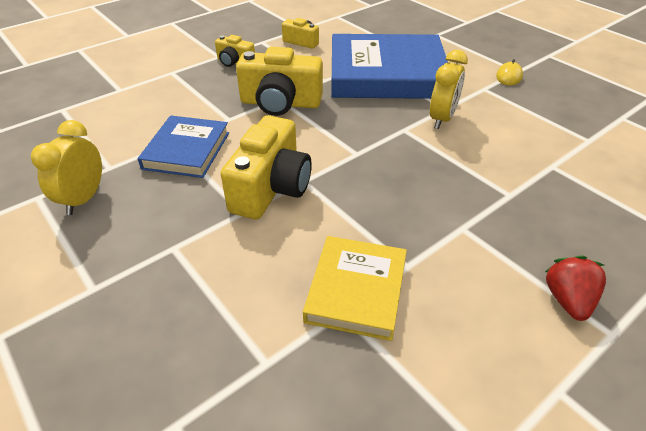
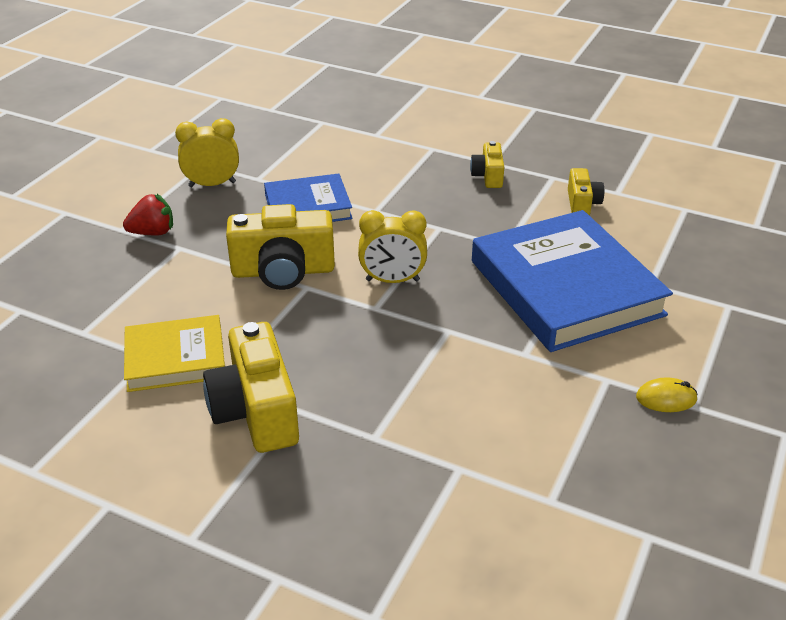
camera: 65 degrees right, 5 degrees down
yellow camera [236,47,323,116] -> yellow camera moved to [203,322,299,453]
yellow clock [430,50,468,129] -> yellow clock moved to [358,210,427,283]
red strawberry [545,255,606,321] -> red strawberry moved to [123,194,173,235]

